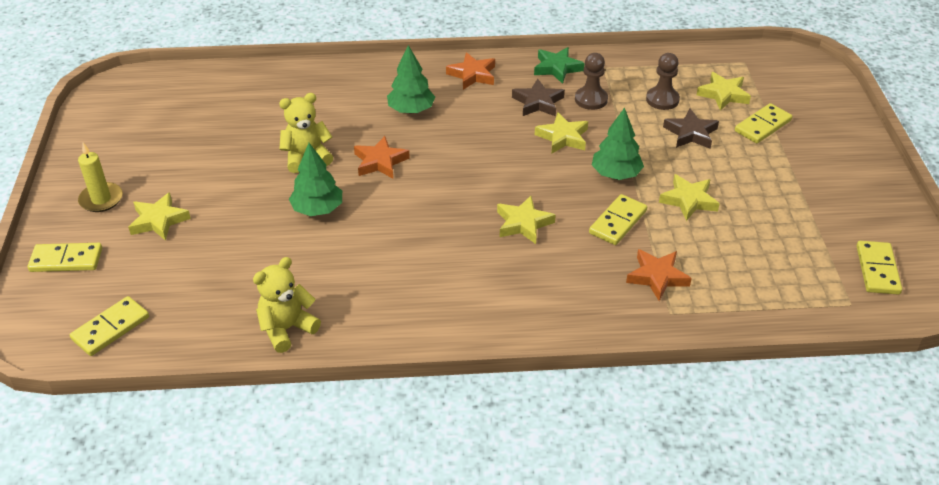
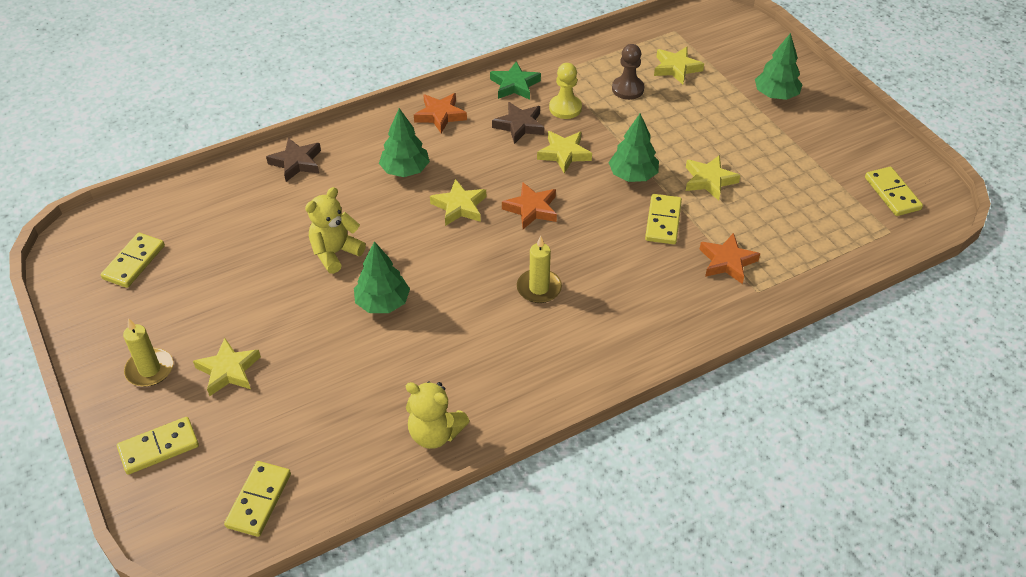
camera: 25 degrees left, 5 degrees up
yellow teddy bear [253,257,321,353] -> yellow teddy bear turned 90 degrees counterclockwise [406,381,470,449]
orange star [354,136,410,178] -> orange star moved to [502,182,557,229]
yellow star [497,196,556,244] -> yellow star moved to [430,179,486,226]
brown pawn [575,53,608,110] -> yellow pawn [549,63,582,119]
brown star [663,109,719,149] -> brown star moved to [266,138,321,182]
yellow domino [735,103,792,143] -> yellow domino moved to [101,233,165,288]
none -> yellow candle [517,236,562,303]
none -> green tree [755,33,803,100]

